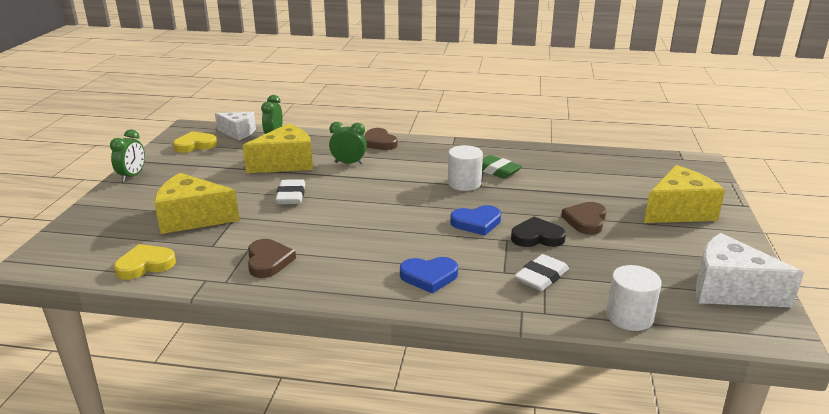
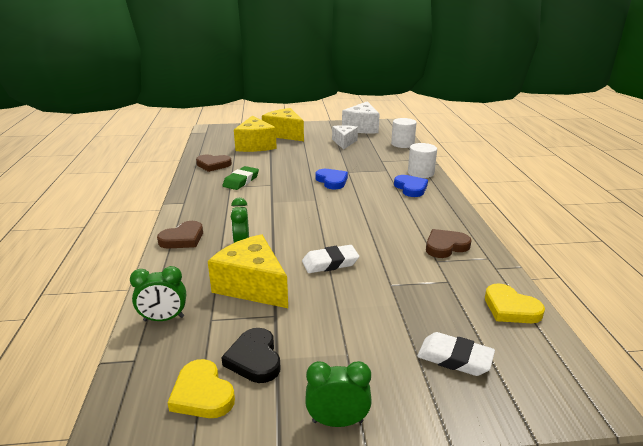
camera: 105 degrees left, 0 degrees up
yellow cheese [154,173,240,234] -> yellow cheese moved to [234,115,277,152]
white cheese [215,112,256,141] -> white cheese moved to [332,125,358,149]
white cylinder [448,145,483,191] -> white cylinder moved to [408,143,437,178]
black heart [511,217,566,247] -> black heart moved to [221,328,280,383]
white eraser [514,254,569,291] -> white eraser moved to [417,332,495,376]
brown heart [561,202,606,235] -> brown heart moved to [196,154,232,172]

